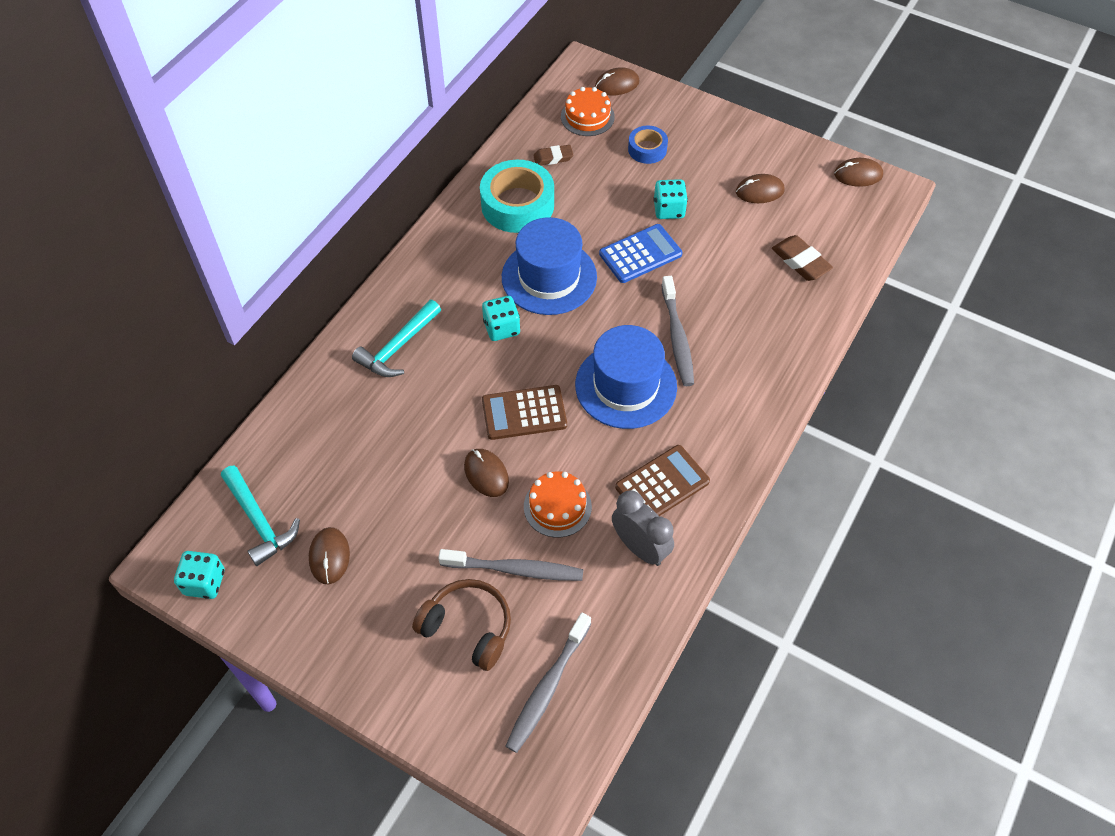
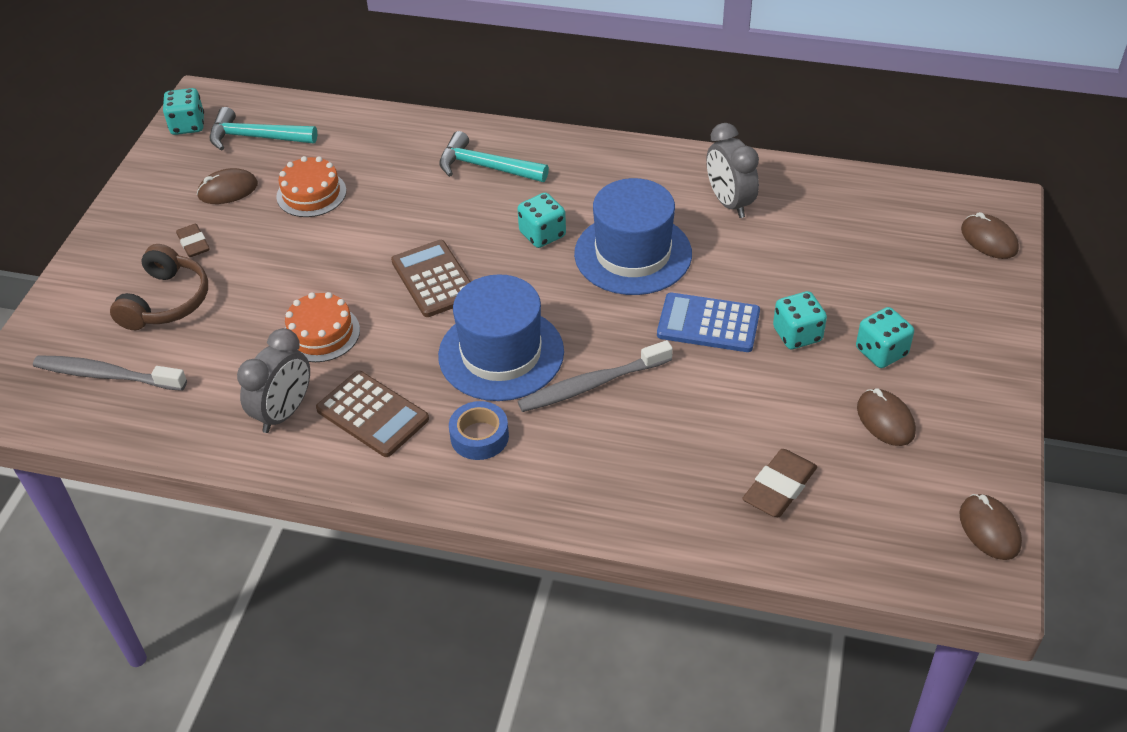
camera: 75 degrees right, 10 degrees down
turquoise hammer [221,465,300,566] -> turquoise hammer turned 60 degrees clockwise [209,107,317,151]
grey toothbrush [438,549,583,581] -> none
brown mouse [464,449,509,497] -> none
turquoise tape [480,160,554,233] -> grey clock [706,123,759,218]
brown eraser [533,145,573,165] -> brown eraser moved to [176,224,210,257]
orange cake [561,87,615,136] -> orange cake moved to [276,156,346,217]
blue calculator [599,224,683,283] -> blue calculator turned 150 degrees clockwise [657,293,760,352]
blue tape [628,126,668,164] -> blue tape moved to [449,401,509,460]
none -> turquoise dice [856,307,914,368]

